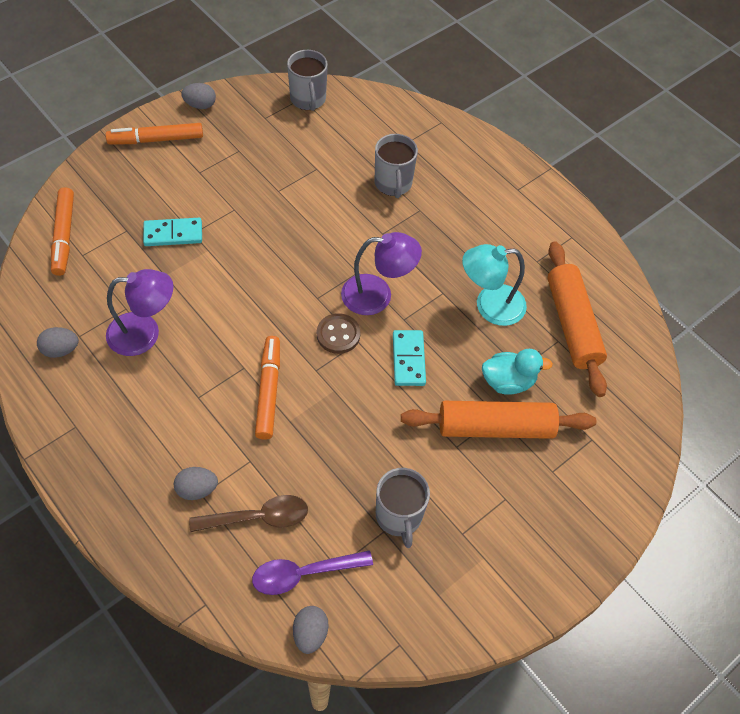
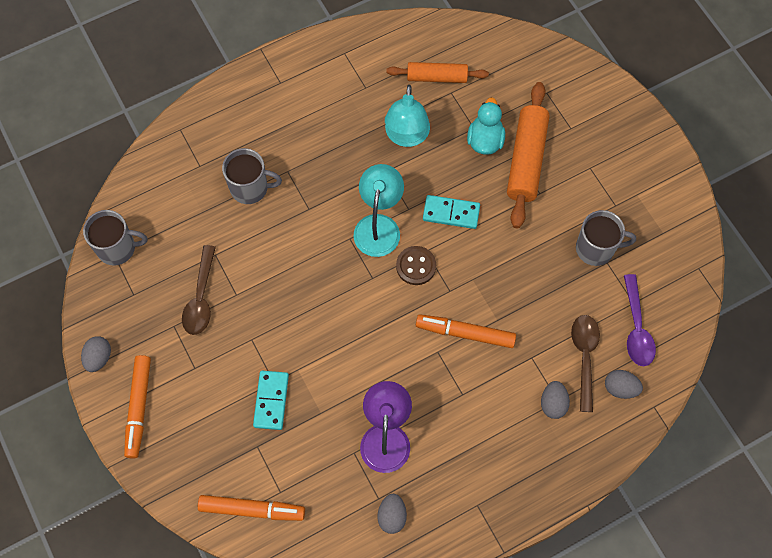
camera: 75 degrees left, 10 degrees up
grey egg [293,606,328,654] -> grey egg moved to [605,370,643,399]
purple lamp [341,232,422,315] -> turquoise lamp [354,164,404,257]
orange rolling pin [547,241,607,397] -> orange rolling pin [386,62,489,83], size x0.65
none -> brown spoon [182,245,216,335]

